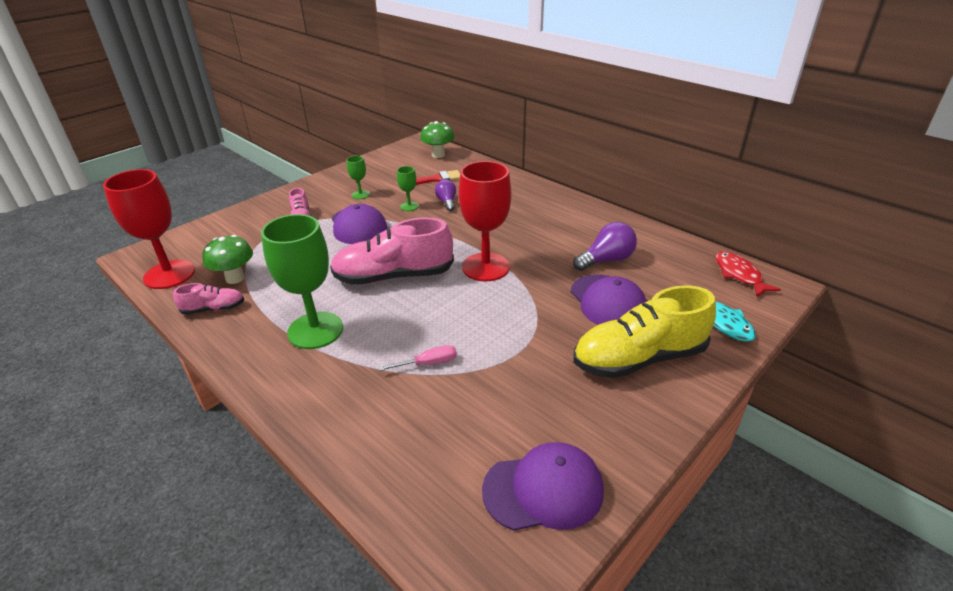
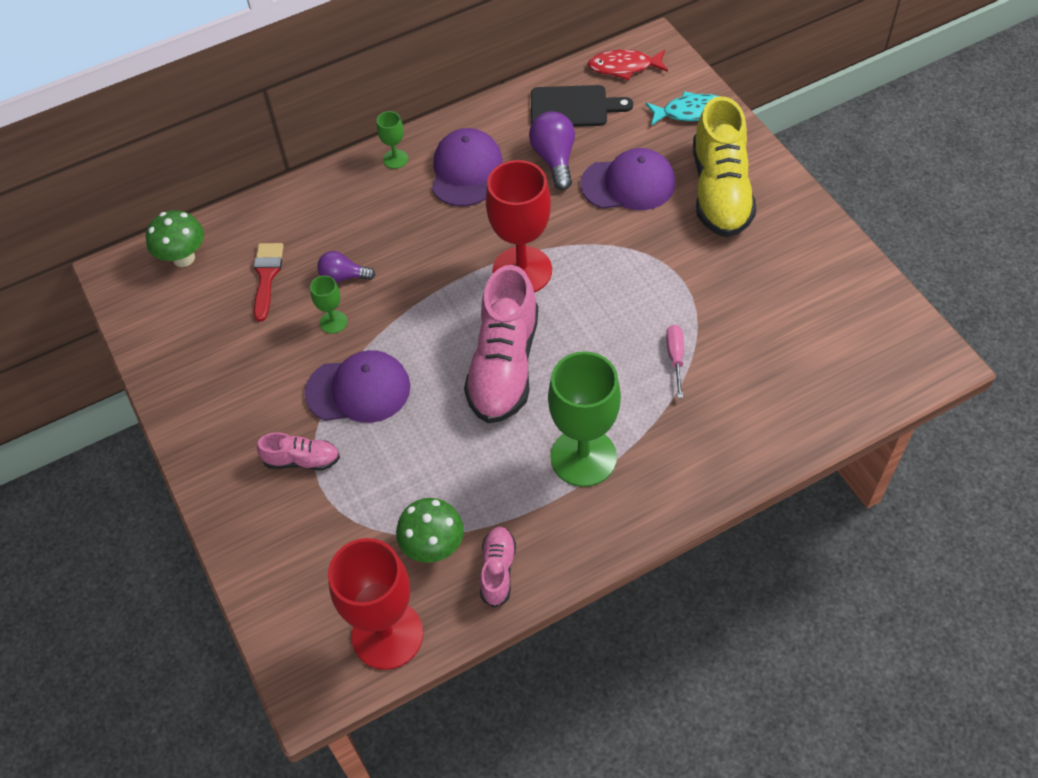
camera: 70 degrees left, 20 degrees up
green goblet [347,156,370,199] -> green goblet moved to [377,111,408,169]
purple cap [482,442,604,531] -> purple cap moved to [432,128,503,206]
none -> black cutting board [531,85,633,127]

